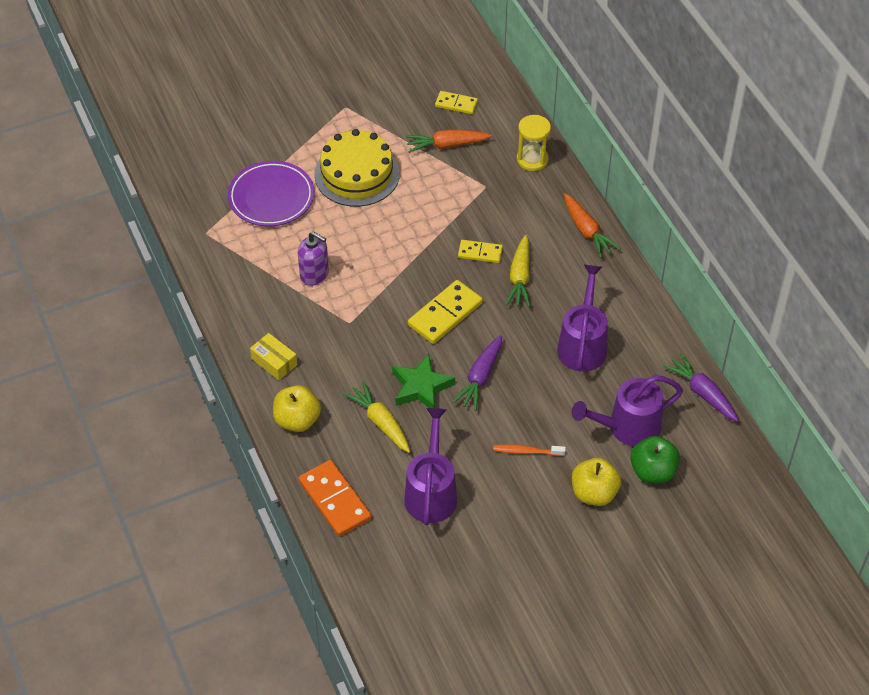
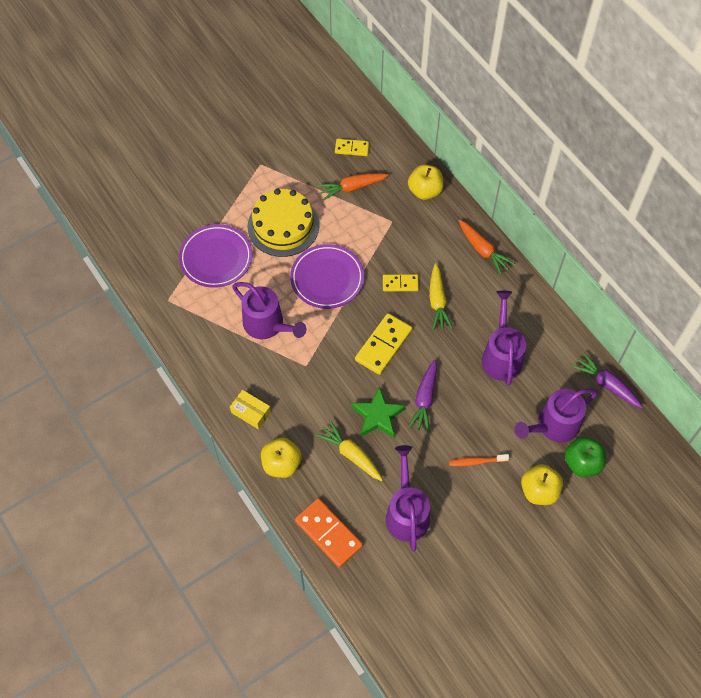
camera: 10 degrees left, 10 degrees up
purple soap dispenser [298,232,329,286] -> purple watering can [232,282,306,339]
yellow hourglass [517,115,551,171] -> yellow apple [408,165,444,200]
none -> purple plate [290,244,364,309]

